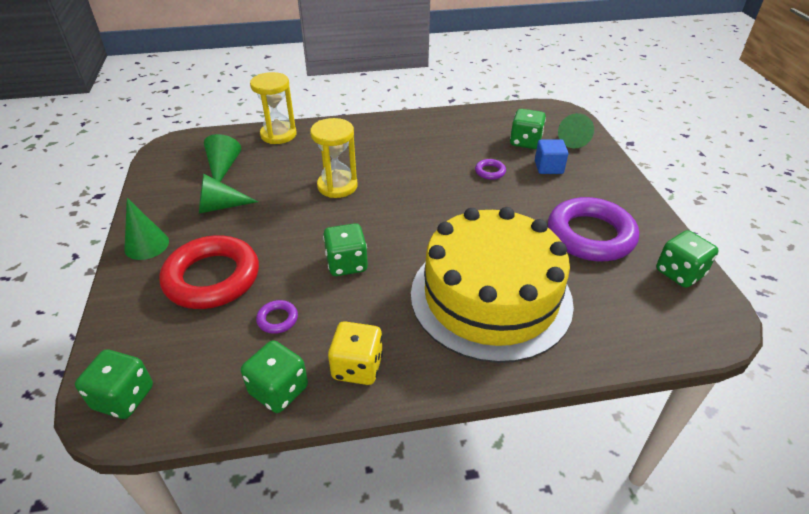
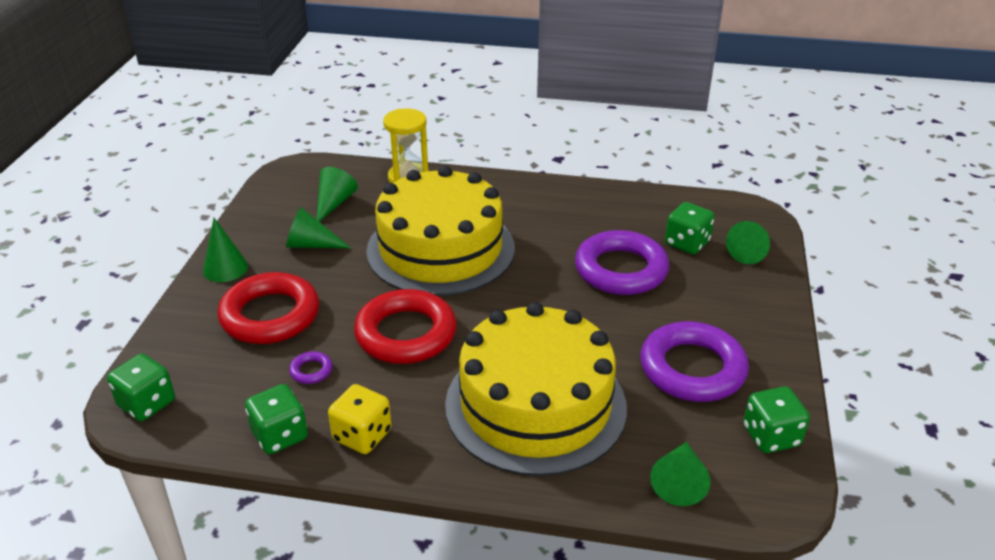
camera: 20 degrees right, 5 degrees down
yellow hourglass [310,118,358,198] -> yellow cake [366,166,515,296]
green dice [323,223,368,276] -> red ring [354,289,457,364]
purple ring [475,159,506,180] -> purple ring [575,230,669,295], size x2.49
blue cube [535,139,568,174] -> none
none -> green cone [650,442,711,506]

